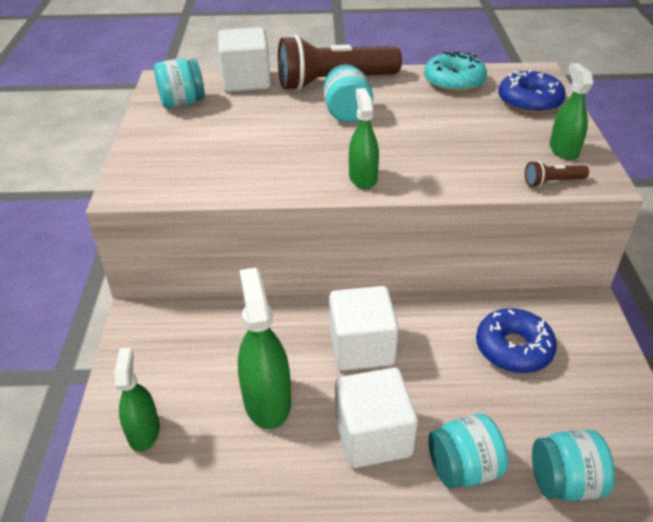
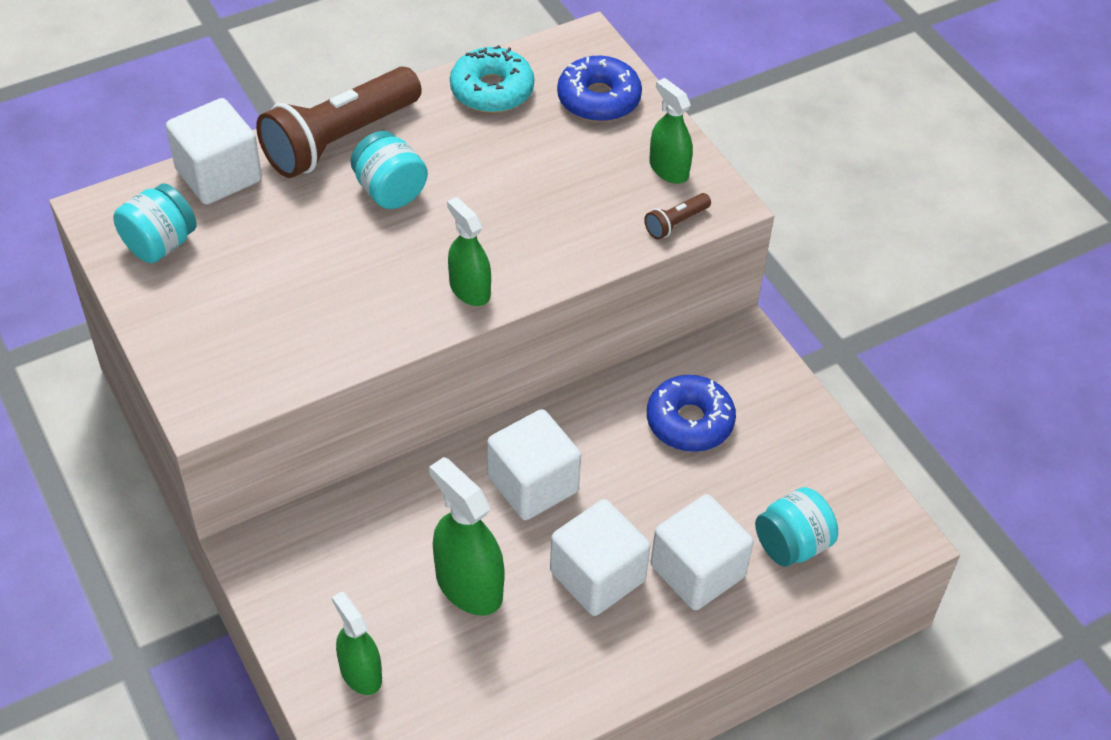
camera: 30 degrees left, 10 degrees up
turquoise jar [428,413,508,488] -> white cube [650,494,754,610]

